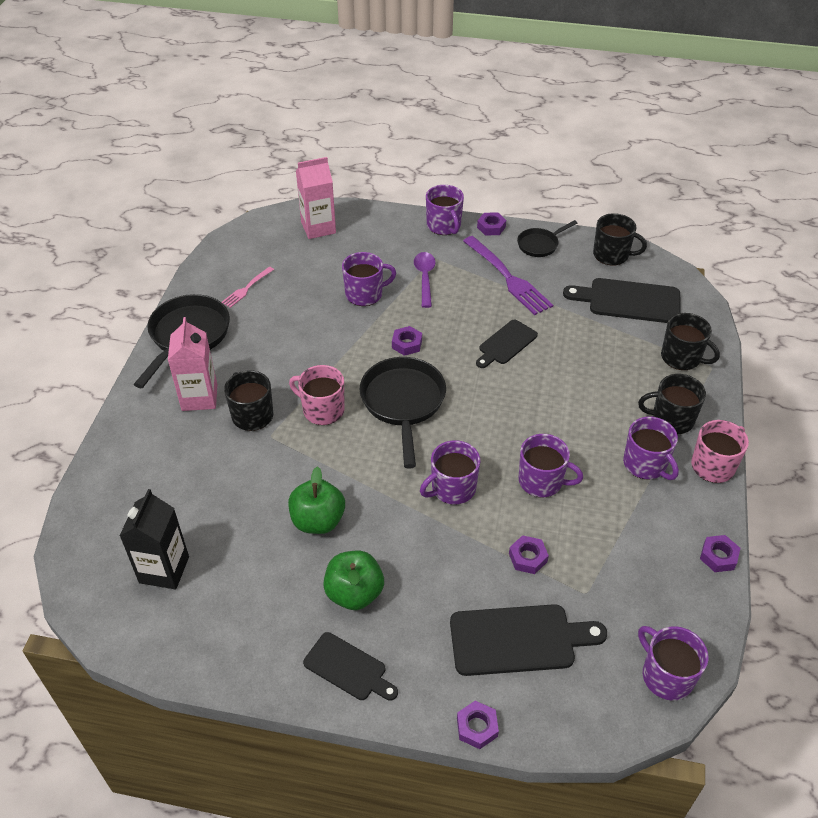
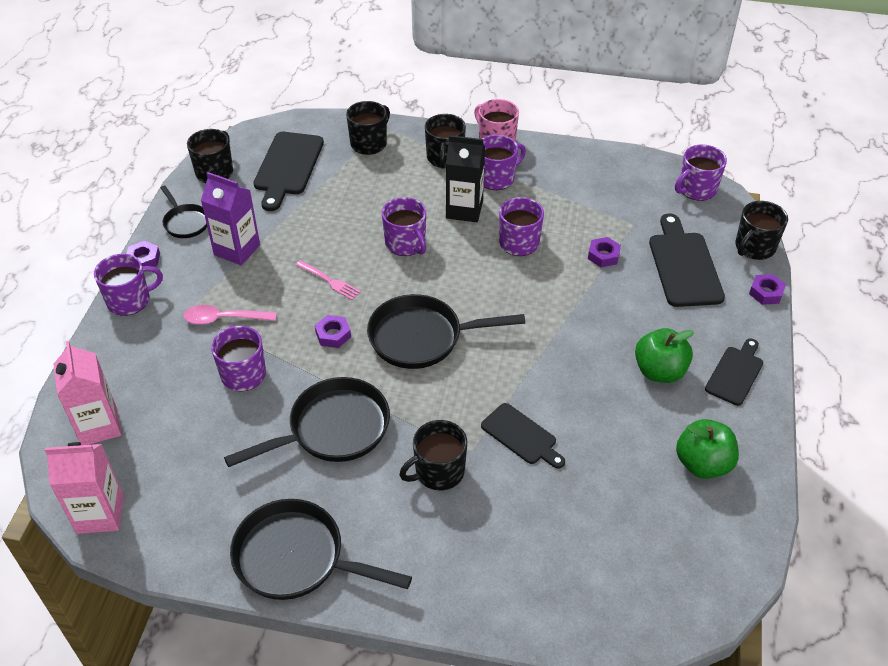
camera: 90 degrees left, 0 degrees up
black carton [120,489,189,589] -> black carton moved to [446,135,485,222]
pink carton [168,317,217,411] -> pink carton moved to [45,442,124,534]
pink fork [221,267,274,308] -> pink fork moved to [296,260,361,300]
green apple [288,466,345,534] -> green apple moved to [676,419,739,479]
pink mug [289,365,345,425] -> none
purple spoon [414,252,435,308] -> pink spoon [183,305,277,325]
purple mug [420,440,480,505] -> purple mug moved to [382,197,426,256]
purple fork [463,236,553,315] -> purple carton [201,172,260,265]
black cutting board [476,320,538,368] -> black cutting board moved to [481,403,565,469]
purple nut [700,535,740,572] -> none
none -> black pan [224,377,390,467]
none -> black mug [735,201,788,260]

